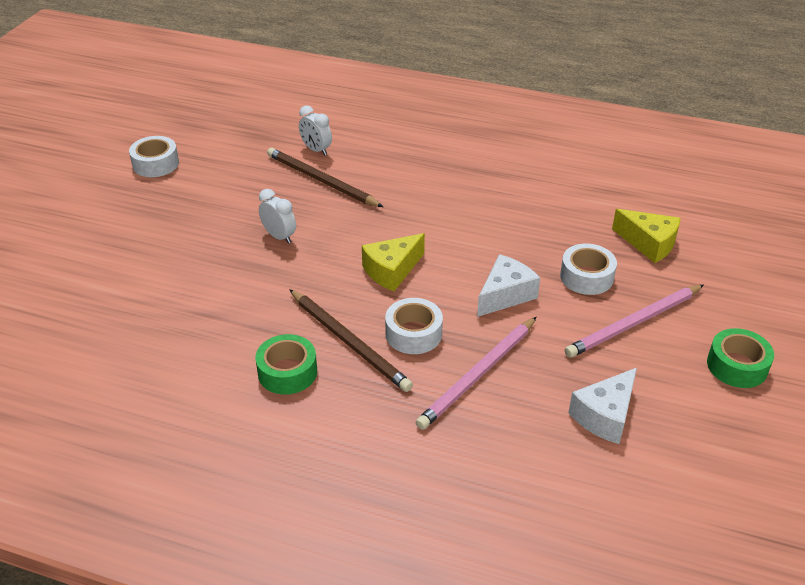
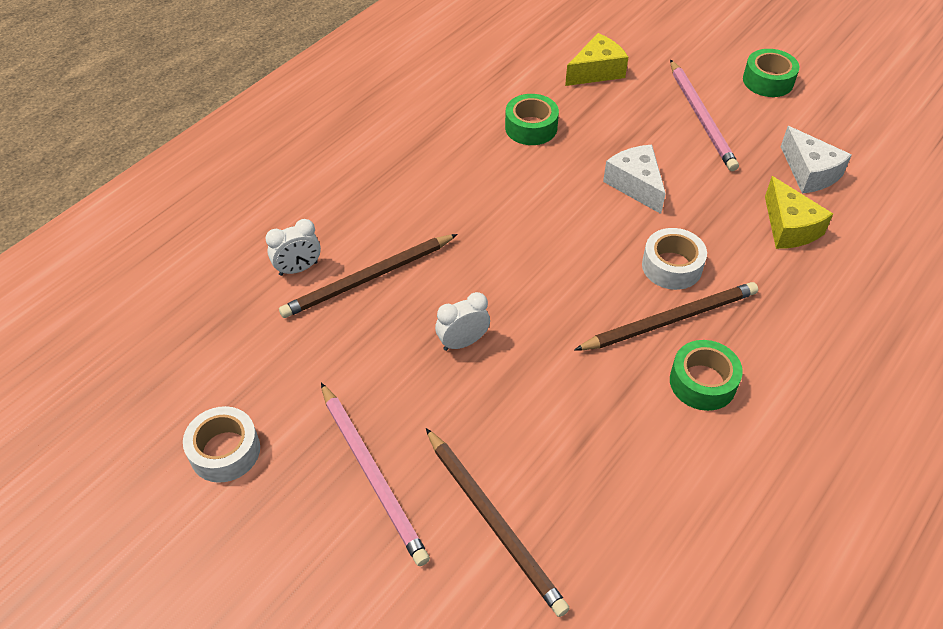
camera: 70 degrees left, 10 degrees up
yellow cheese [362,233,425,291] -> yellow cheese moved to [765,176,833,249]
pink pencil [416,317,537,430] -> pink pencil moved to [321,383,430,566]
white tape [560,244,617,295] -> none
none -> brown pencil [426,428,570,617]
none -> green tape [505,94,559,145]

